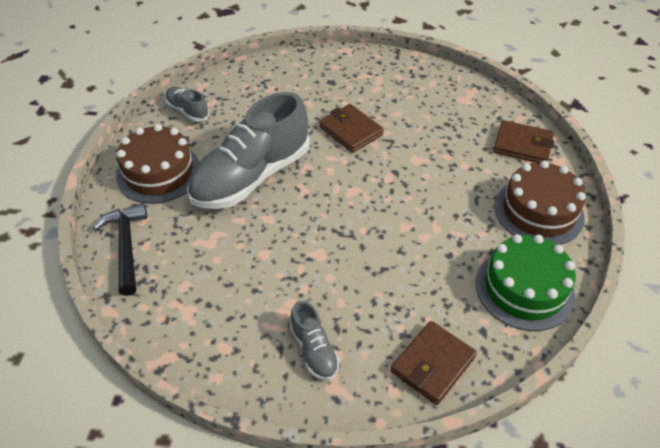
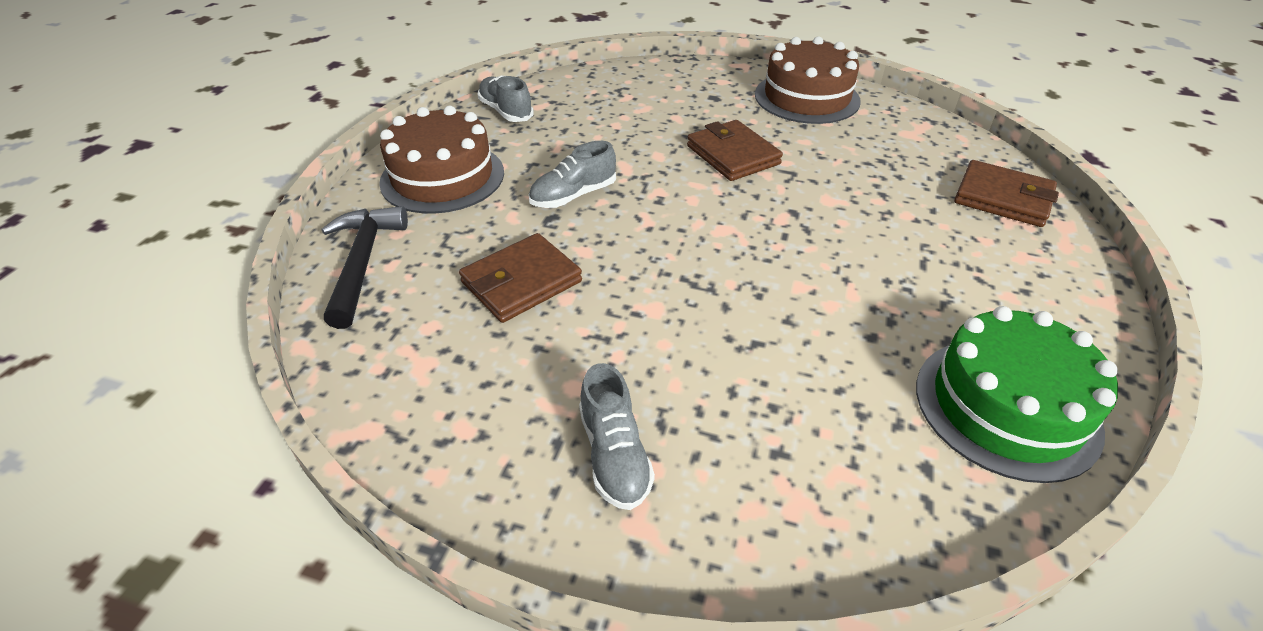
camera: 10 degrees right, 5 degrees down
grey shoe [187,92,310,209] -> grey shoe [529,141,616,208], size x0.45
brown wallet [391,321,477,405] -> brown wallet moved to [459,233,582,323]
brown cake [494,161,586,245] -> brown cake moved to [755,36,861,124]

